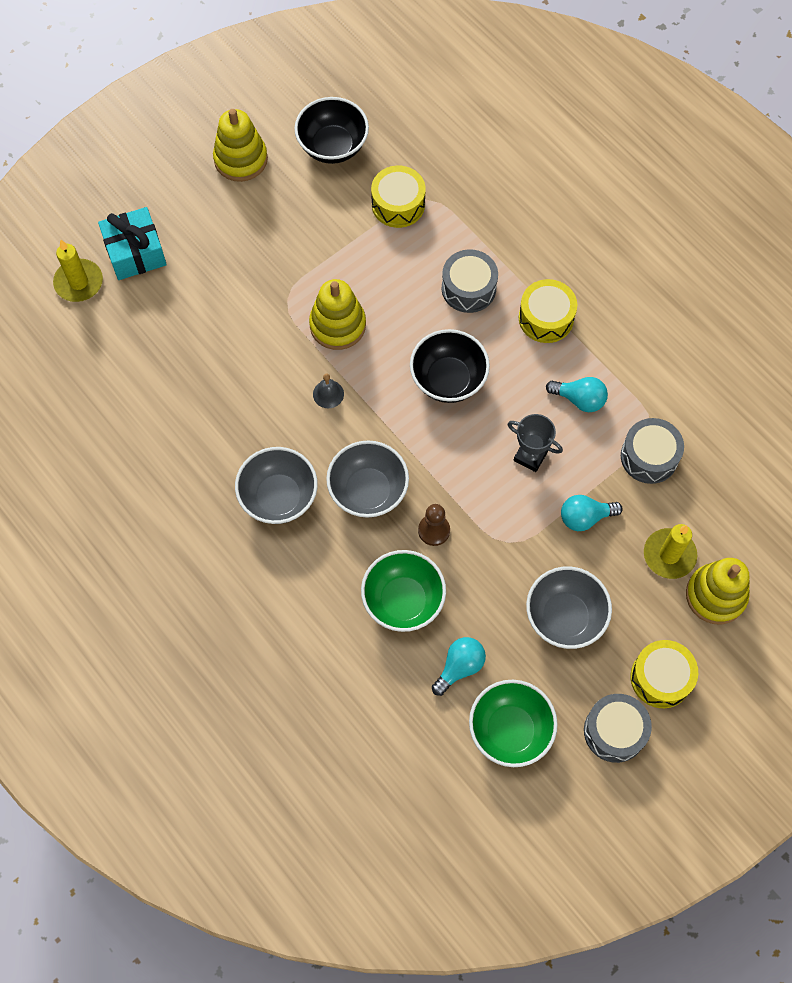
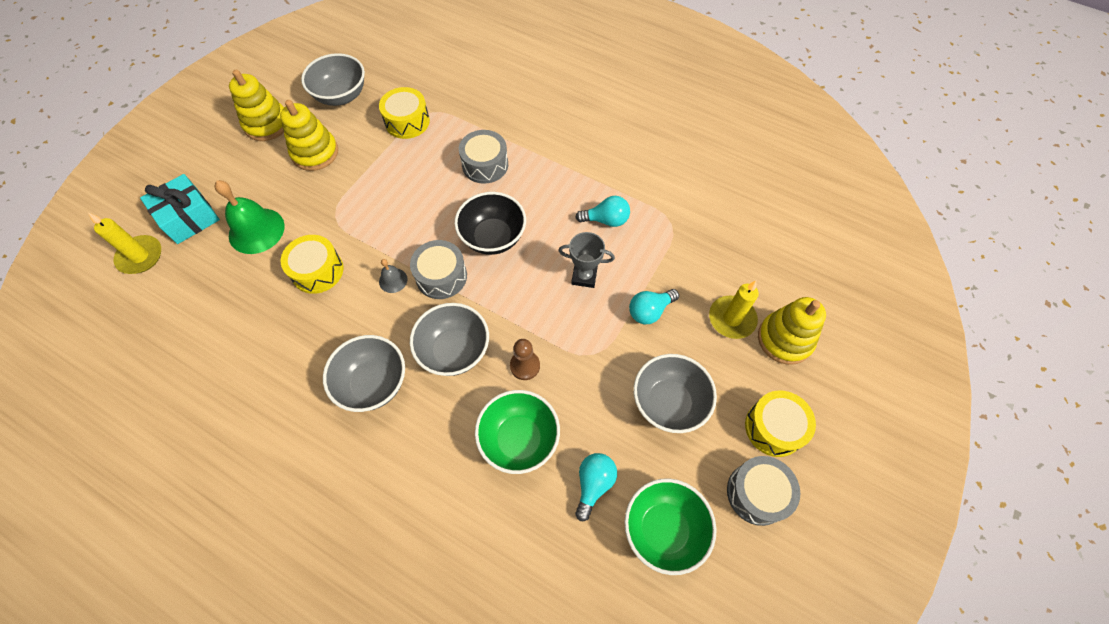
camera: 20 degrees left, 5 degrees down
black bowl [294,97,369,164] -> grey bowl [301,53,365,106]
yellow stacking toy [309,279,366,350] -> yellow stacking toy moved to [280,100,338,171]
yellow drum [519,279,577,343] -> yellow drum moved to [281,235,344,294]
grey drum [621,418,684,484] -> grey drum moved to [410,240,467,299]
none -> green bell [214,180,285,254]

